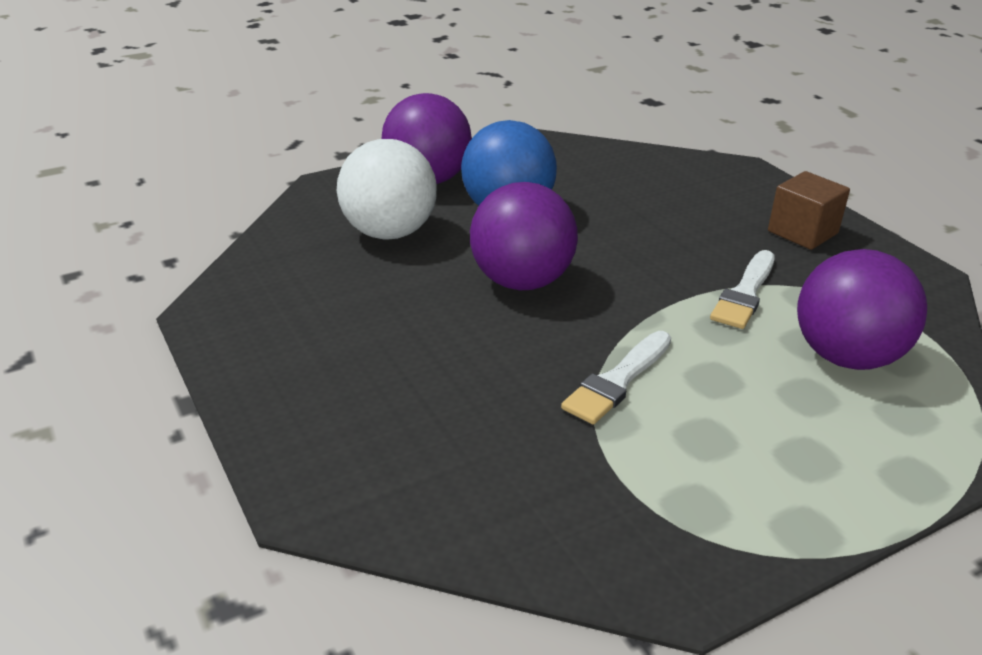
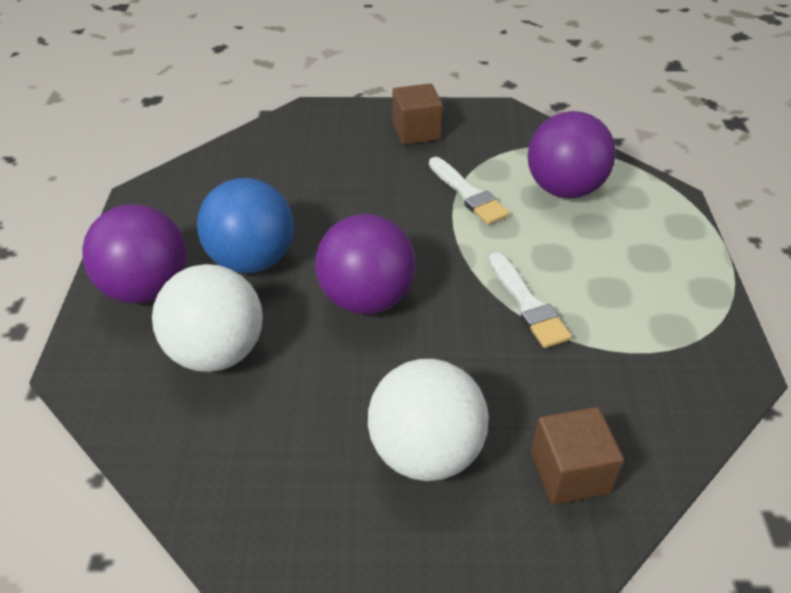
camera: 60 degrees left, 10 degrees up
none -> white ball [368,359,489,481]
none -> brown cube [531,407,624,505]

